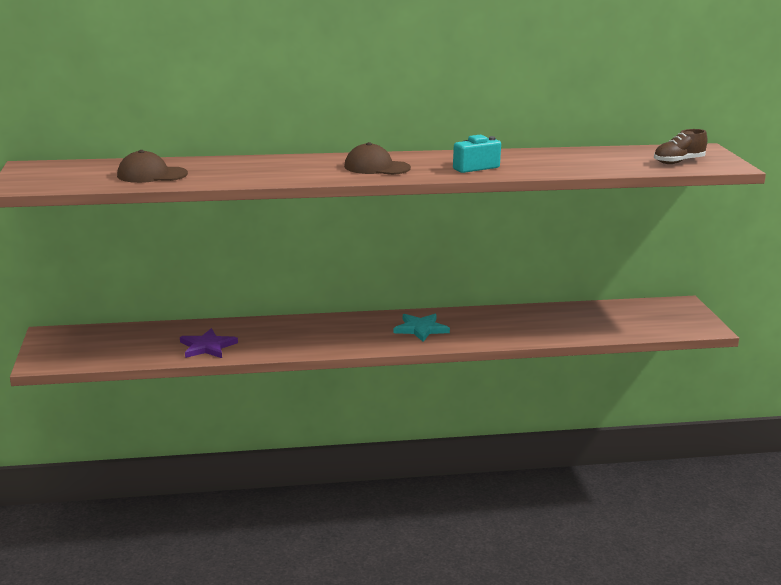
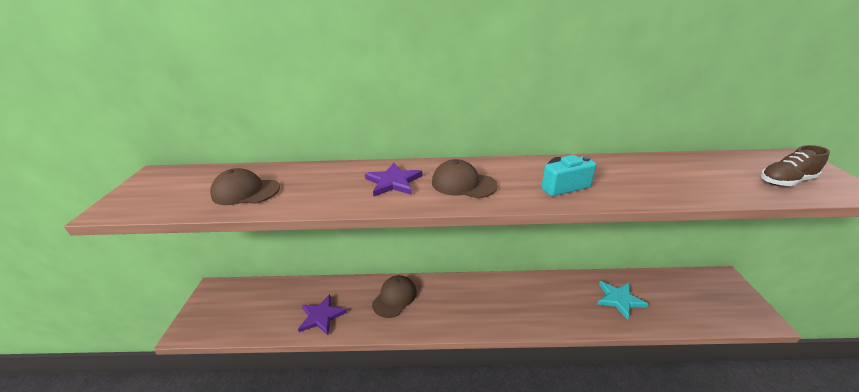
camera: 10 degrees right, 10 degrees up
turquoise star [394,314,450,342] -> turquoise star moved to [597,281,648,320]
none -> purple star [365,163,423,196]
none -> brown cap [372,275,417,318]

